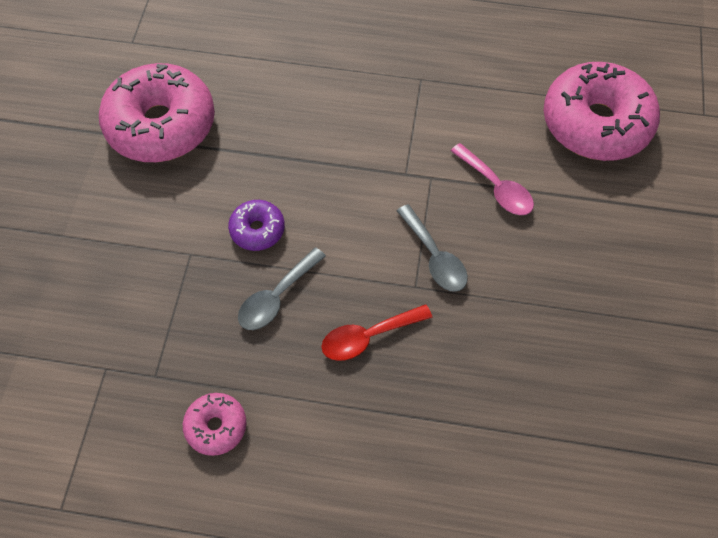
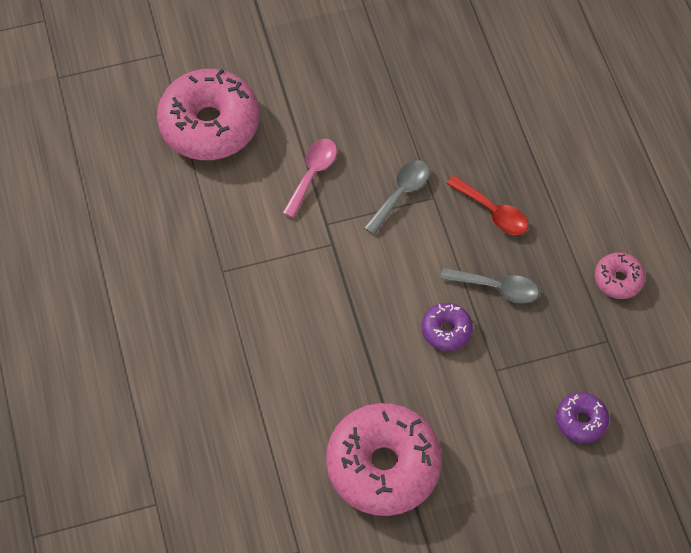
camera: 115 degrees left, 0 degrees up
none -> purple donut [556,392,609,443]

